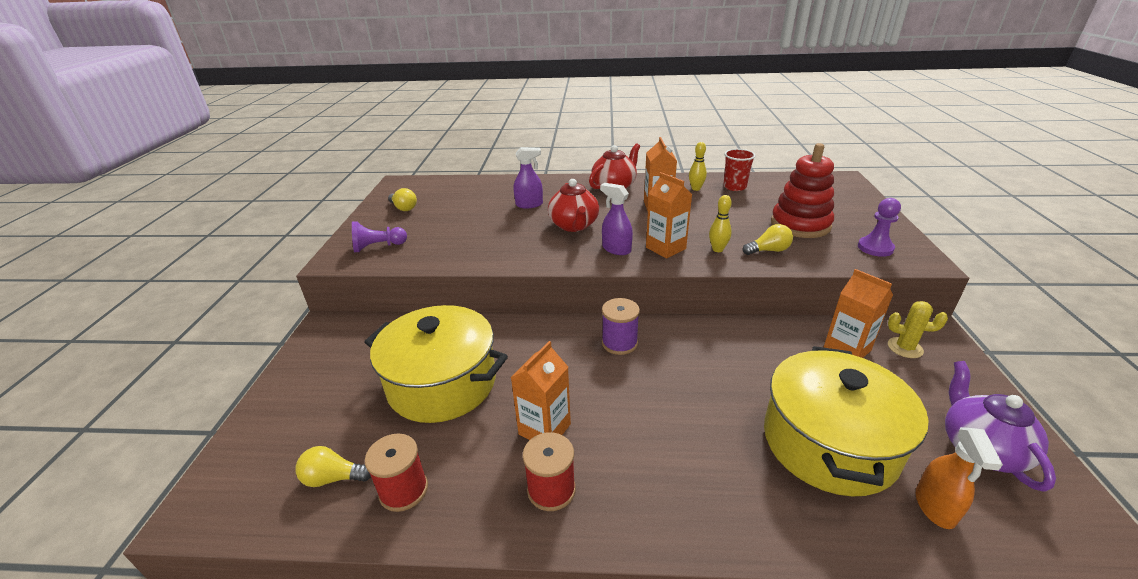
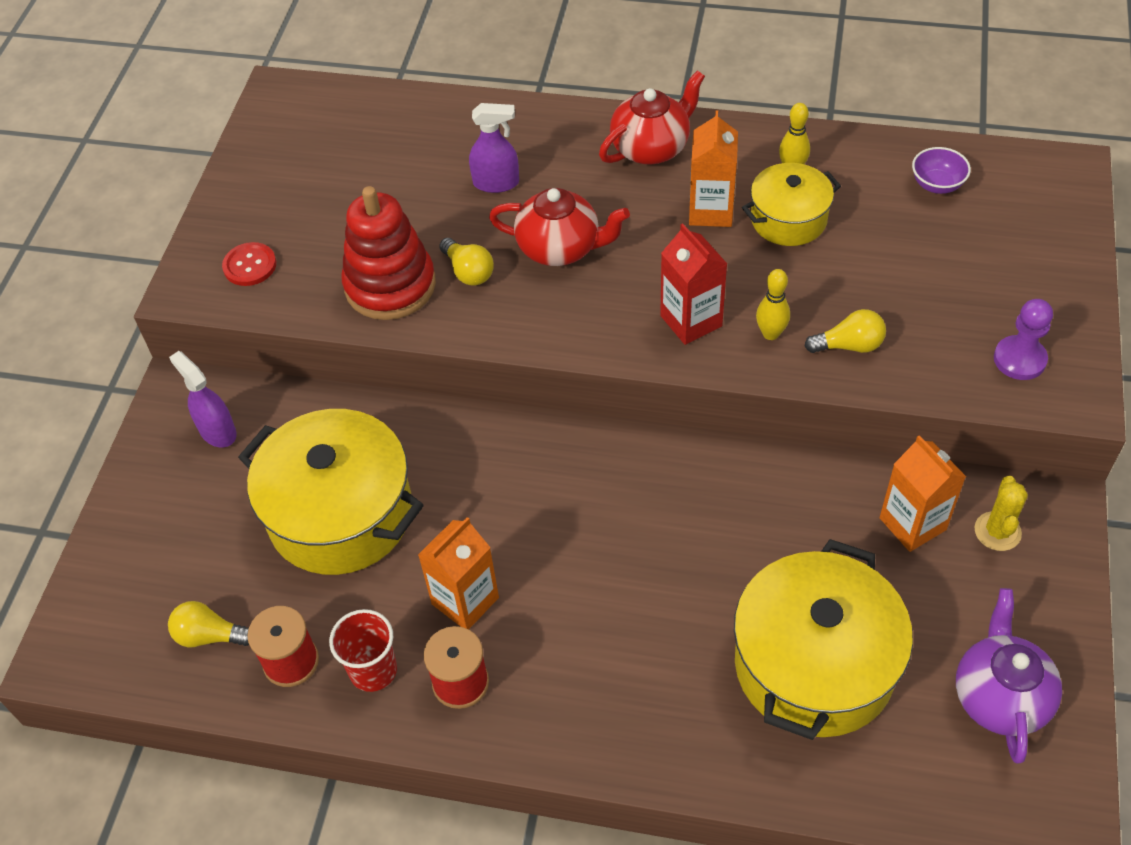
camera: 10 degrees right, 20 degrees up
purple pawn [352,222,407,252] -> red button [222,242,276,286]
yellow light bulb [388,188,417,211] -> yellow light bulb moved to [439,238,494,286]
red teapot [548,179,599,232] -> red teapot turned 75 degrees counterclockwise [489,188,630,266]
purple spray bottle [600,183,633,255] -> purple spray bottle moved to [169,351,237,447]
purple spool [602,298,640,355] -> none
orange carton [646,172,692,258] -> red carton [660,223,727,345]
red cup [723,149,756,191] -> red cup moved to [329,609,397,692]
red stacking toy [771,143,834,238] -> red stacking toy moved to [341,186,436,320]
yellow cactus [888,301,948,358] -> yellow cactus turned 75 degrees clockwise [974,476,1028,551]
orange spray bottle [916,427,1003,529] -> none
none -> yellow pot [742,163,841,246]
none -> purple bowl [912,147,971,194]

